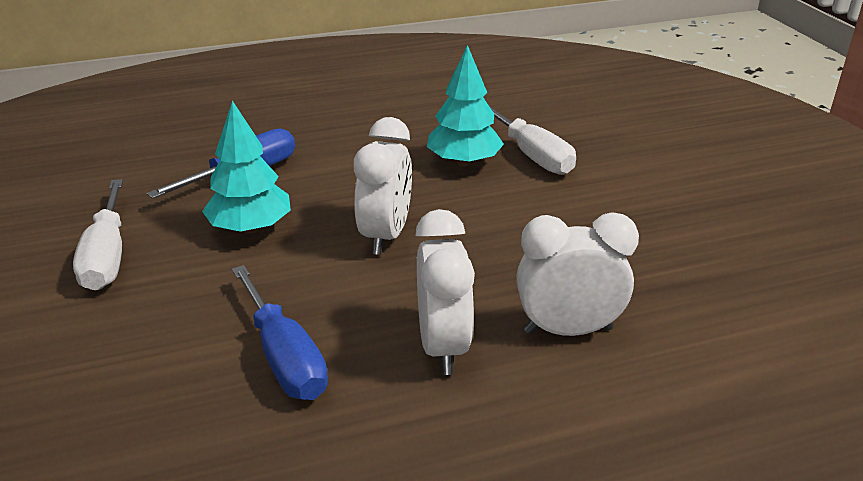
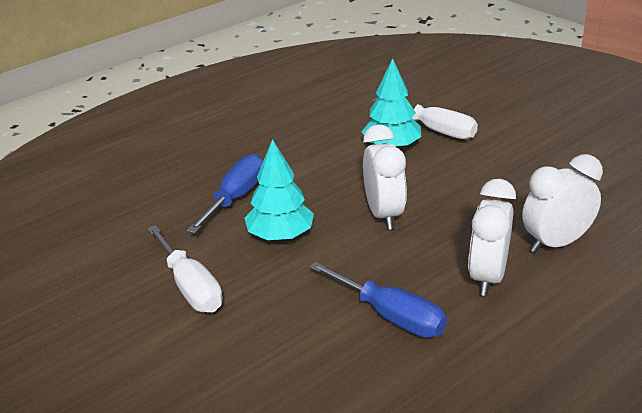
camera: 20 degrees left, 0 degrees up
white clock [415,209,475,375] -> white clock turned 135 degrees counterclockwise [468,179,516,296]

